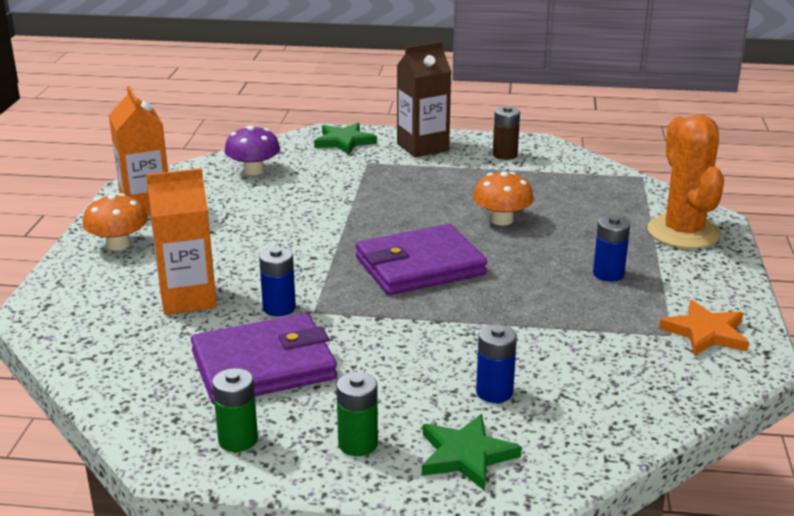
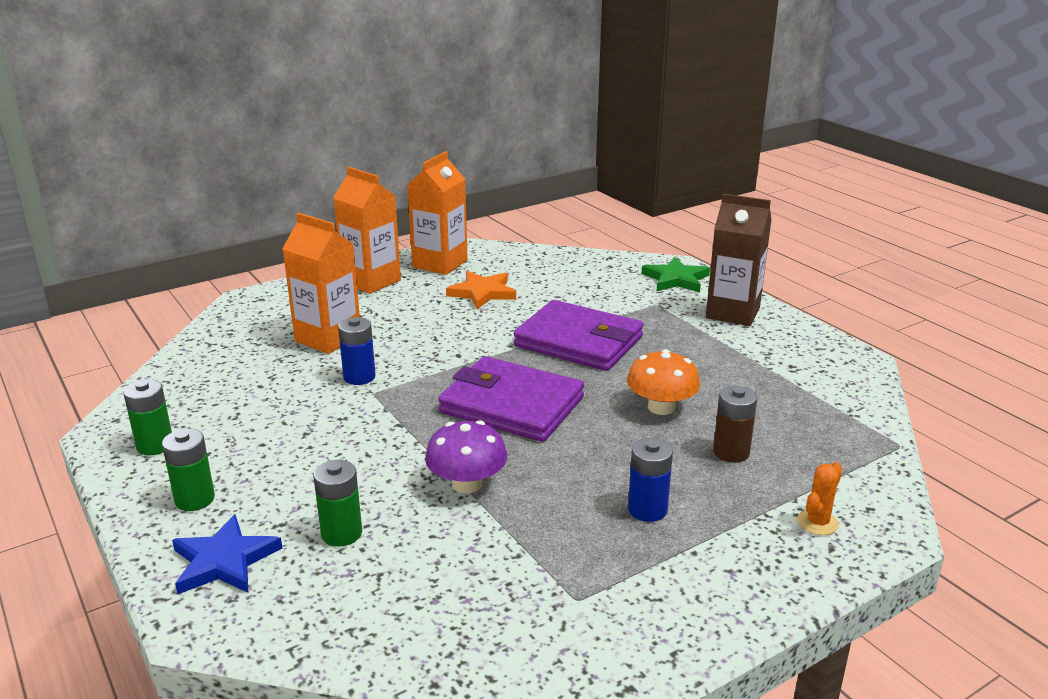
camera: 50 degrees right, 0 degrees up
orange mushroom [83,193,148,251] -> orange carton [333,167,401,294]
purple wallet [191,313,337,404] -> purple wallet moved to [514,300,644,371]
purple mushroom [224,125,280,175] -> purple mushroom moved to [425,420,507,493]
green star [422,414,522,491] -> blue star [172,514,282,594]
blue battery [476,324,517,403] -> green battery [313,460,362,546]
brown battery [493,106,520,160] -> brown battery moved to [713,386,757,463]
orange cactus [647,114,724,249] -> orange cactus [797,462,842,535], size x0.41
orange star [659,300,749,356] -> orange star moved to [446,271,516,309]

